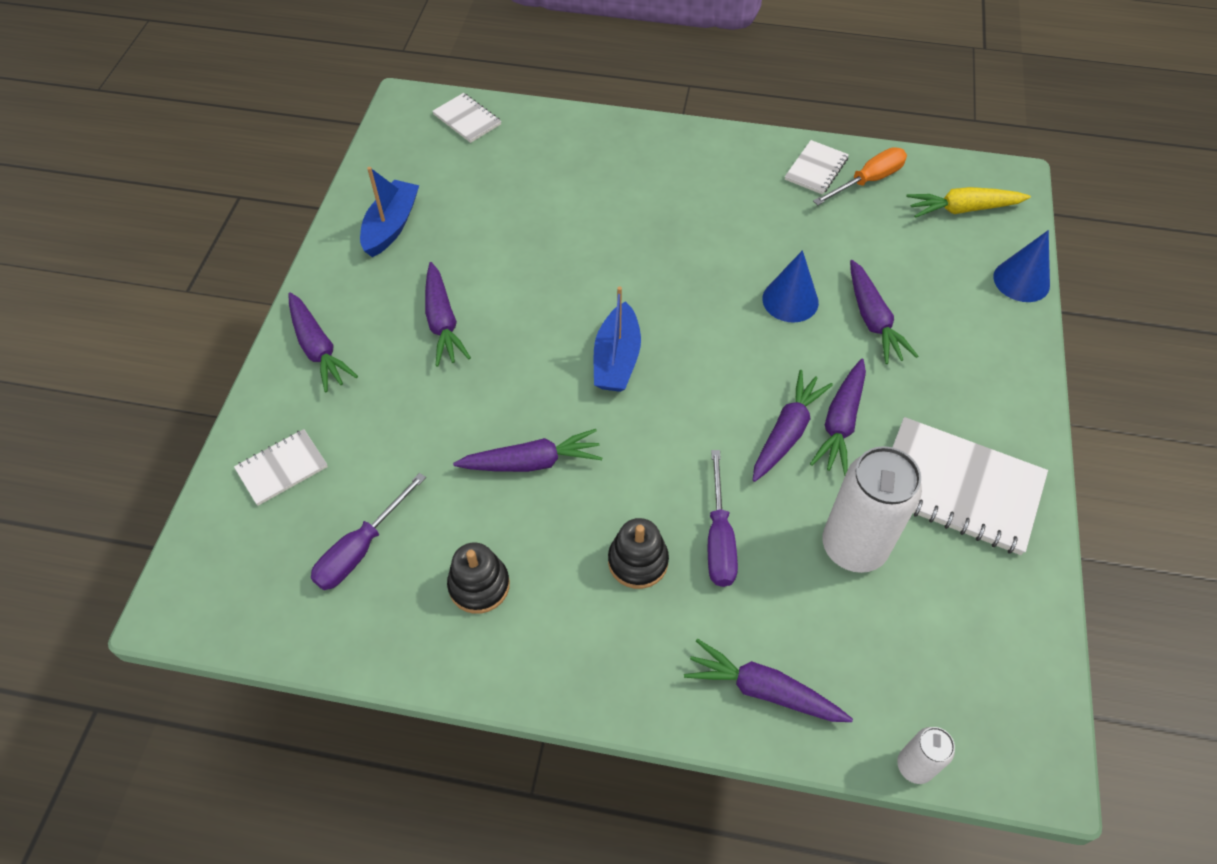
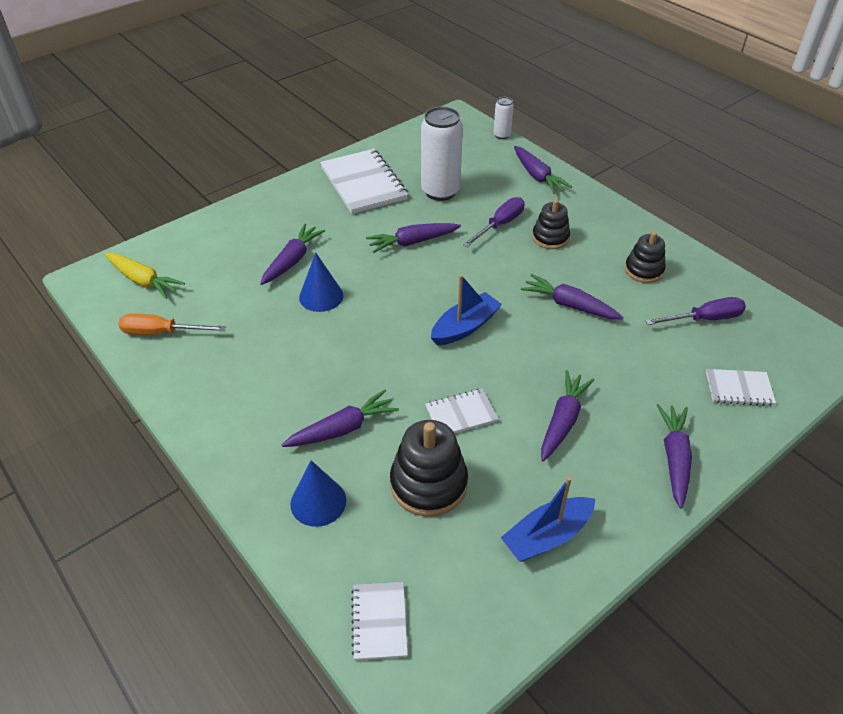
camera: 140 degrees left, 10 degrees down
white notebook [785,140,849,195] -> white notebook moved to [425,388,498,434]
purple carrot [810,359,866,475] -> purple carrot moved to [282,390,399,447]
blue cone [993,230,1050,302] -> blue cone moved to [291,460,346,527]
none -> black stacking toy [390,420,468,517]

